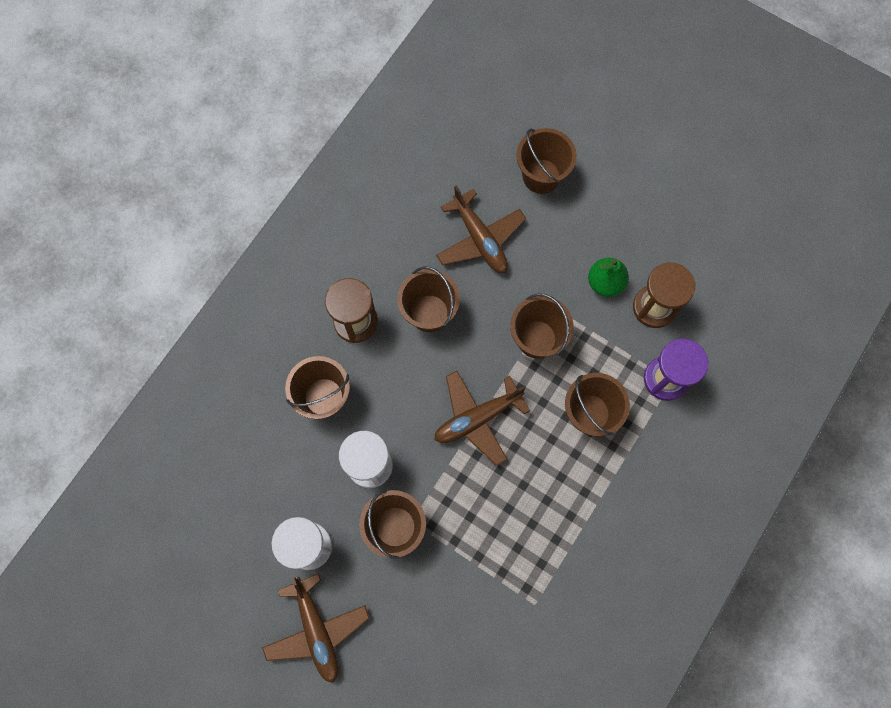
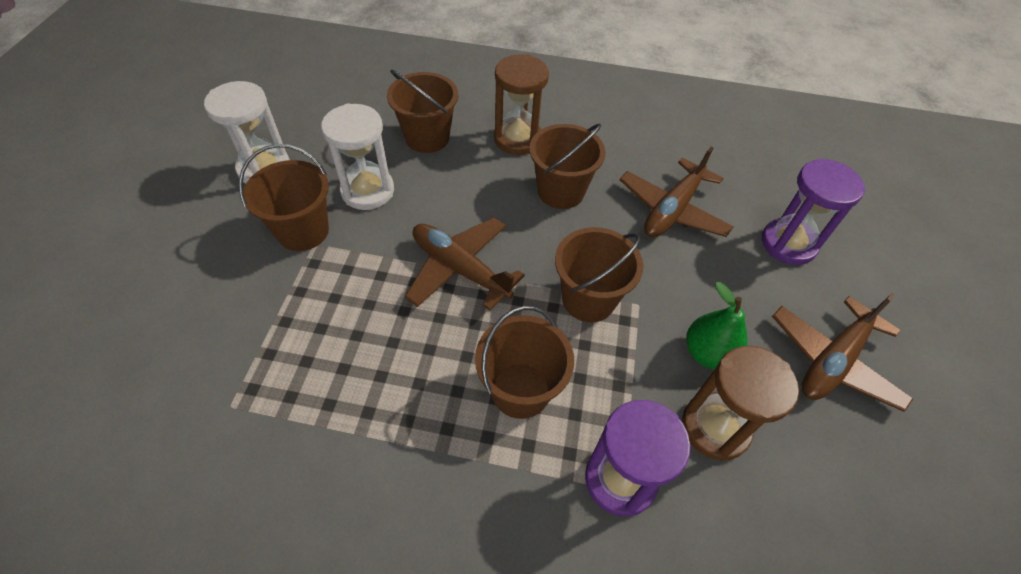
camera: 65 degrees right, 20 degrees down
brown plane [262,574,370,683] -> brown plane moved to [772,293,913,412]
brown bucket [516,128,577,194] -> purple hourglass [762,158,865,265]

